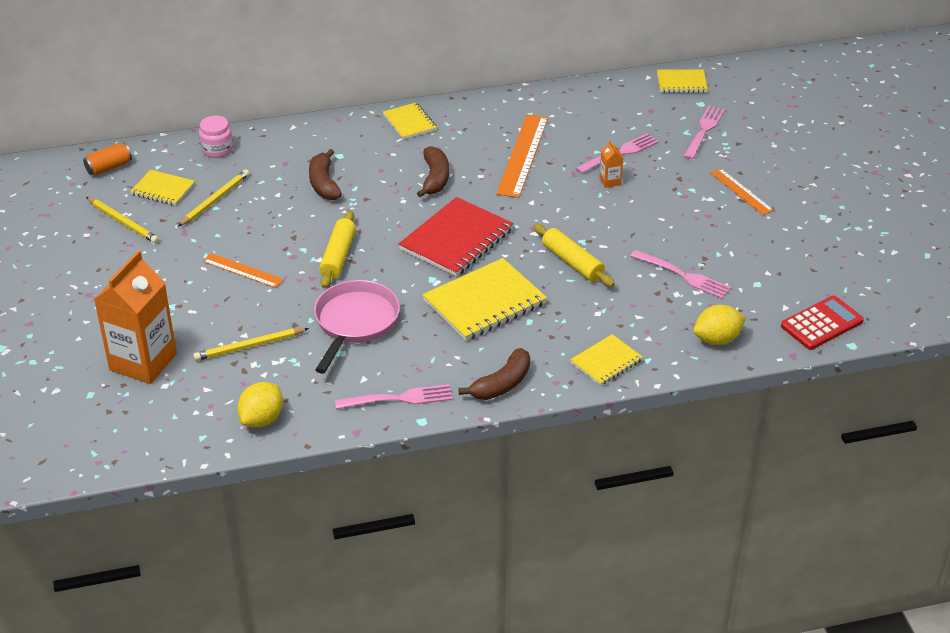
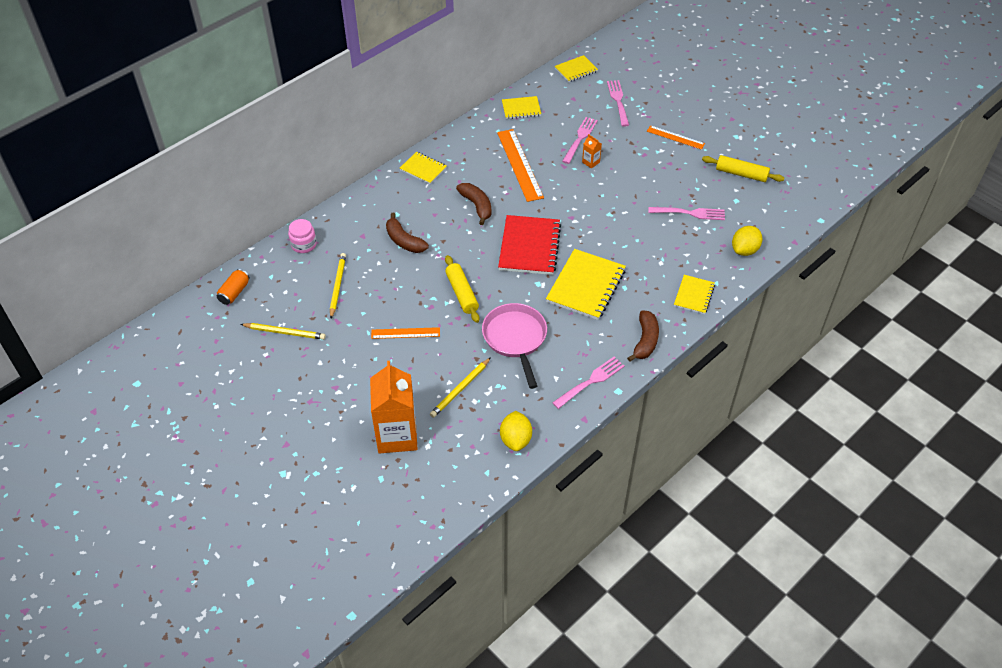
camera: 30 degrees left, 10 degrees up
yellow notebook [130,170,195,206] -> yellow notebook moved to [502,96,541,119]
yellow rolling pin [533,223,615,287] -> yellow rolling pin moved to [702,155,784,182]
red calculator [781,296,864,350] -> none

